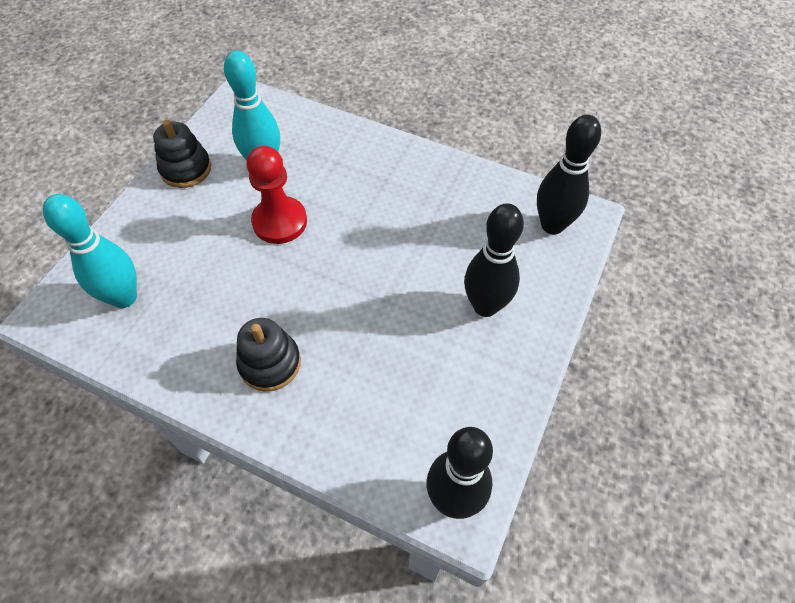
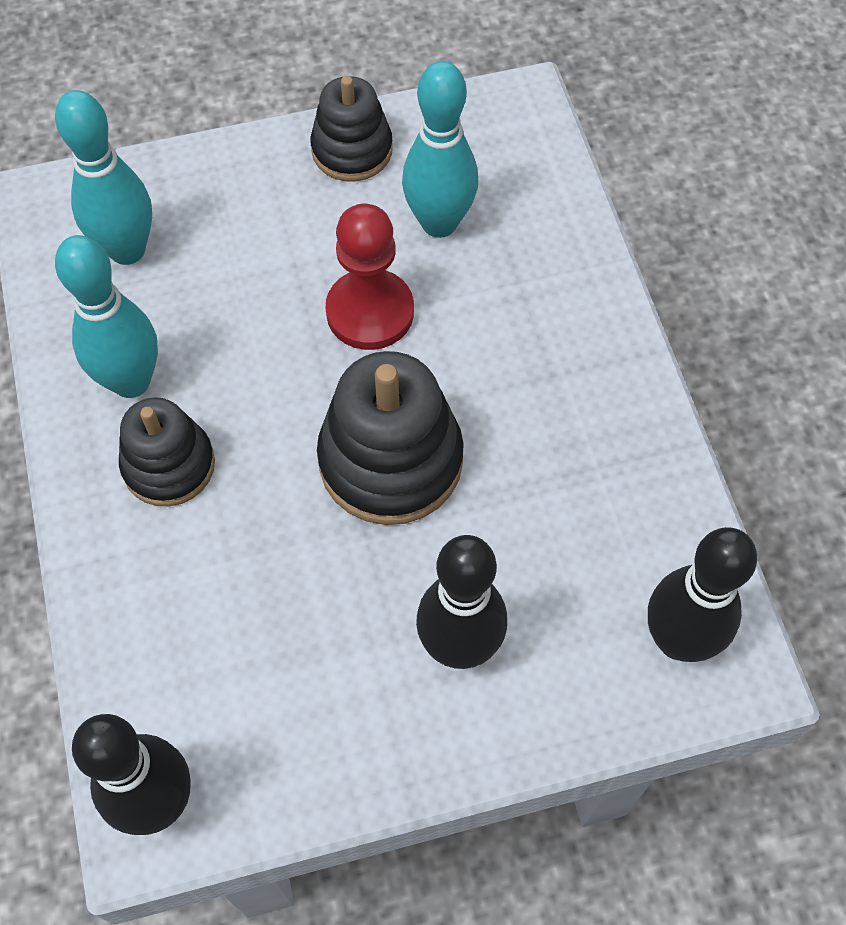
camera: 50 degrees right, 5 degrees up
none -> turquoise bowling pin [55,235,158,398]
none -> black stacking toy [317,351,464,525]

